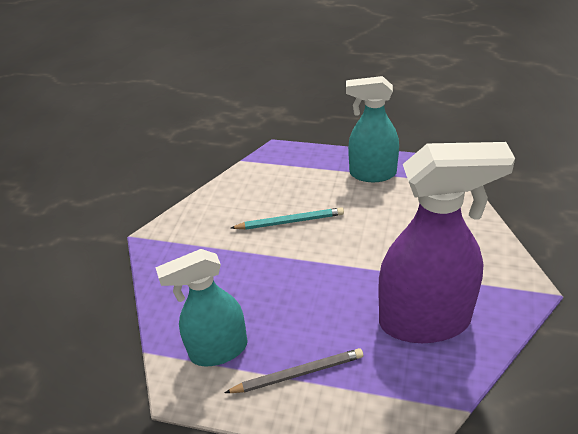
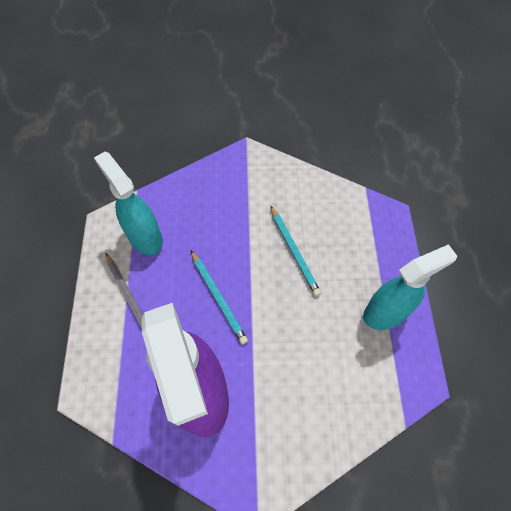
camera: 70 degrees right, 20 degrees up
turquoise spray bottle [346,76,399,182] -> turquoise spray bottle turned 75 degrees clockwise [363,244,457,330]
none -> turquoise pencil [191,250,248,345]

